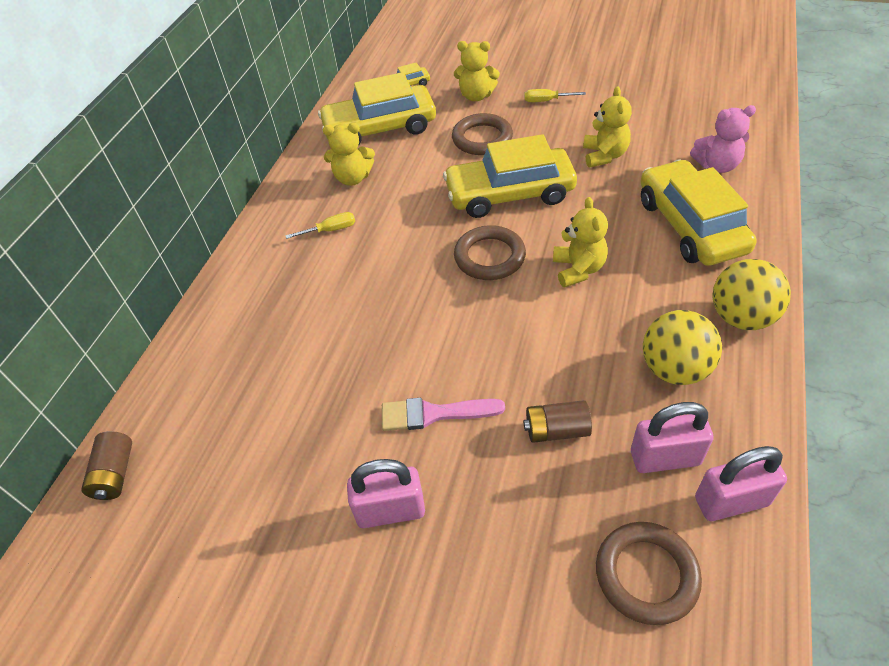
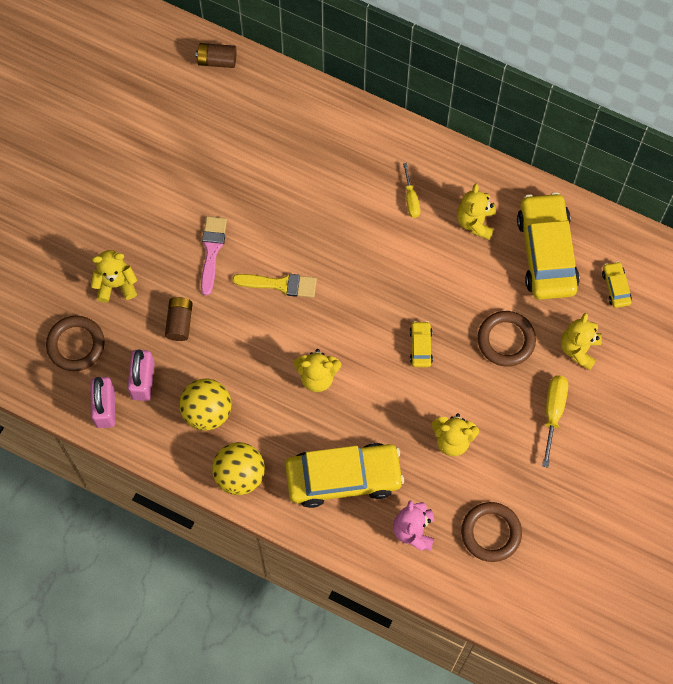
camera: 95 degrees right, 20 degrees up
pink padlock [347,459,425,528] -> none
yellow car [443,134,577,218] -> yellow car [409,321,433,367], size x0.43
brown ring [454,225,526,280] -> brown ring moved to [461,502,522,562]
yellow screwdriver [525,89,586,102] -> yellow screwdriver [542,375,568,468], size x1.54
none -> yellow teddy bear [91,250,137,303]
none -> yellow brush [232,274,317,298]

